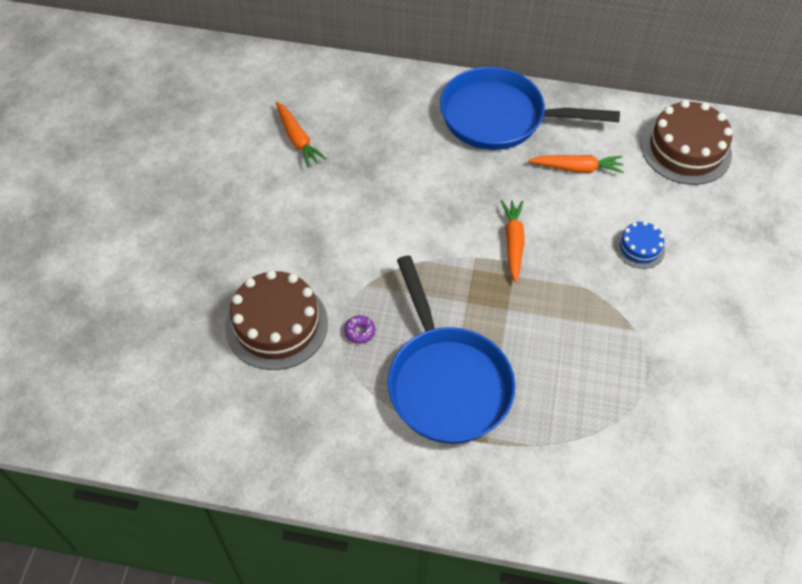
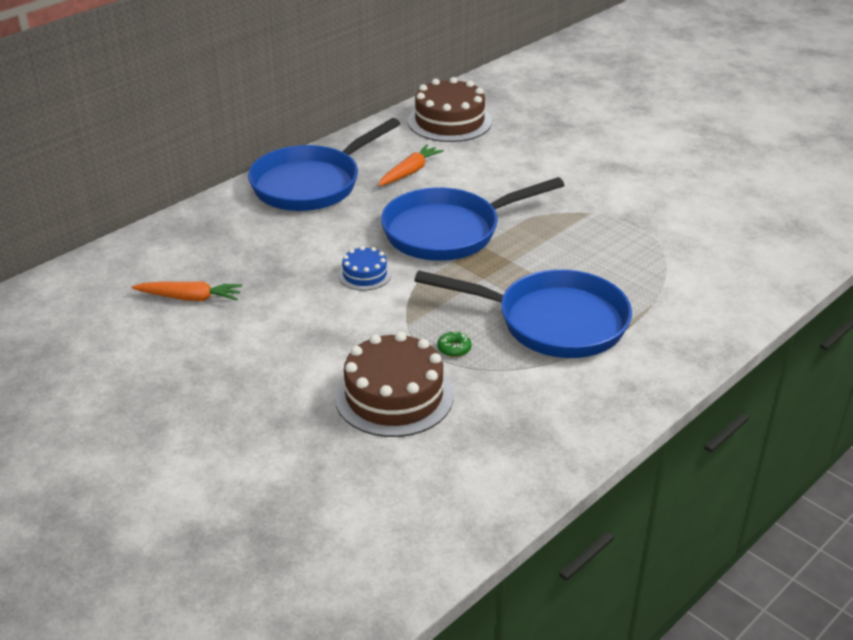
camera: 55 degrees left, 20 degrees down
purple donut [344,315,375,344] -> green donut [437,331,472,357]
orange carrot [501,200,525,283] -> blue pan [381,177,564,261]
blue cake [615,221,665,269] -> blue cake moved to [338,246,392,291]

